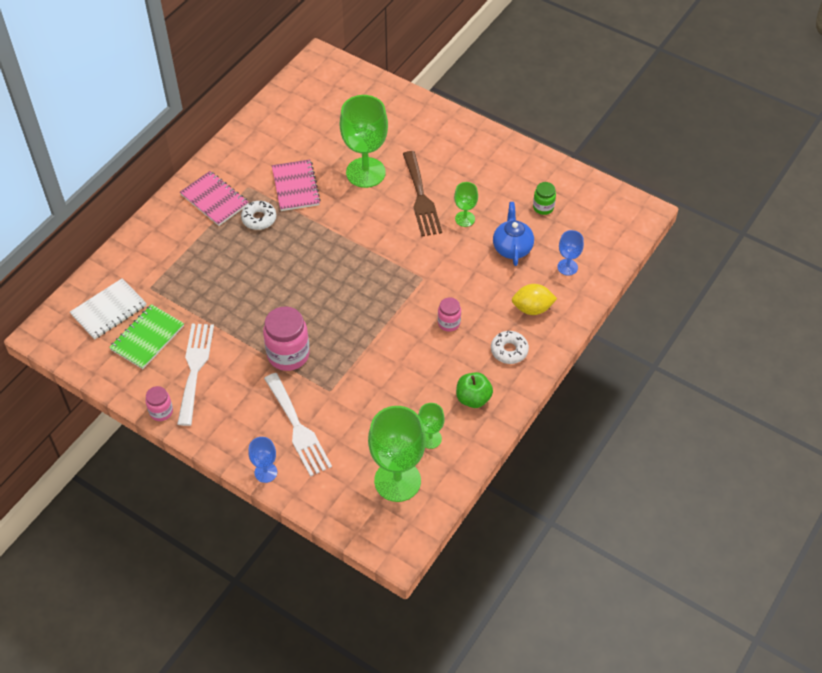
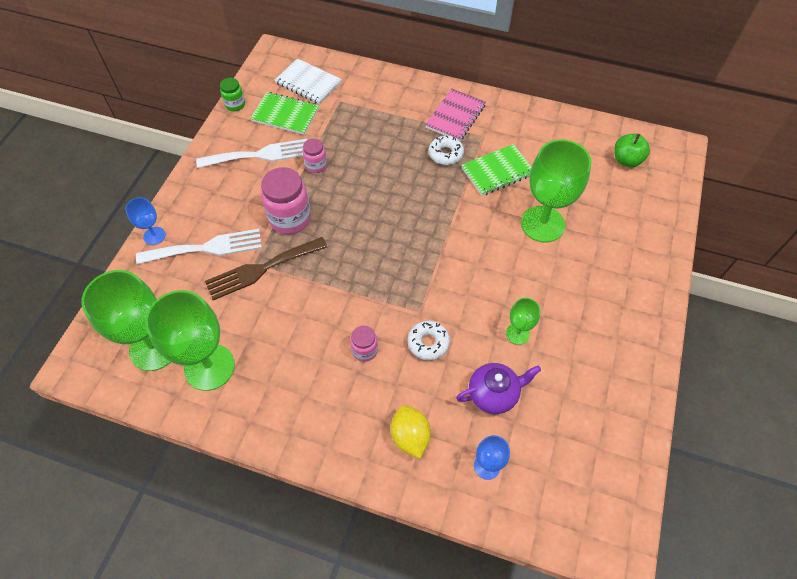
camera: 75 degrees right, 5 degrees up
pink jar [145,386,173,421] -> pink jar moved to [303,138,327,173]
white fork [264,373,332,477] -> white fork turned 150 degrees counterclockwise [136,229,262,265]
pink notebook [272,159,321,211] -> green notebook [461,144,532,196]
brown fork [403,151,442,237] -> brown fork moved to [205,237,327,300]
green goblet [418,403,445,449] -> green goblet [145,290,235,391], size x2.04
green apple [456,372,493,408] -> green apple moved to [614,134,650,167]
white donut [491,331,529,364] -> white donut moved to [408,321,450,360]
blue teapot [493,202,534,266] -> purple teapot [456,363,541,414]
green jar [533,182,556,215] -> green jar moved to [220,78,245,111]

